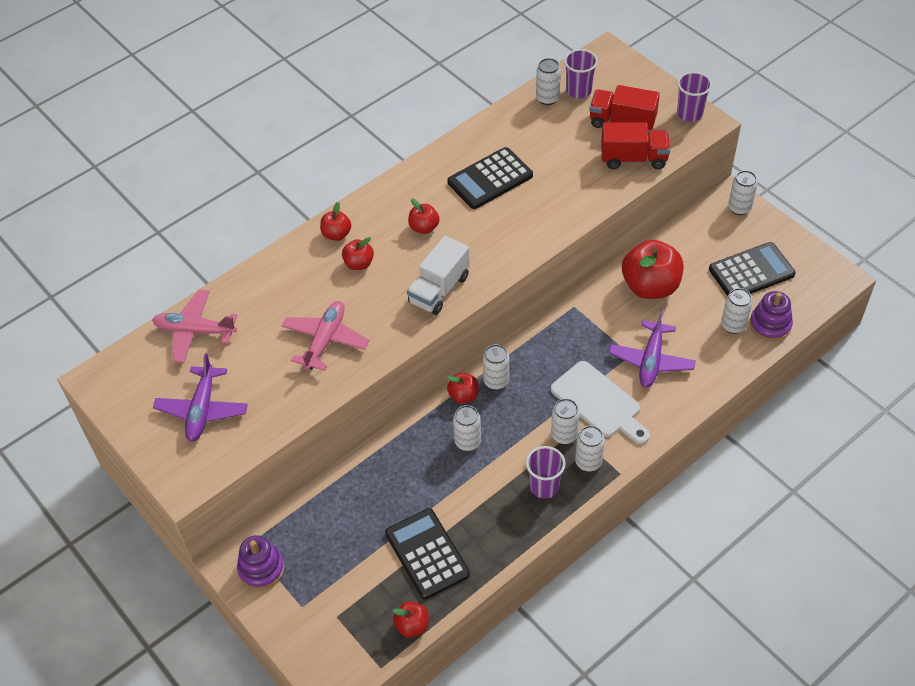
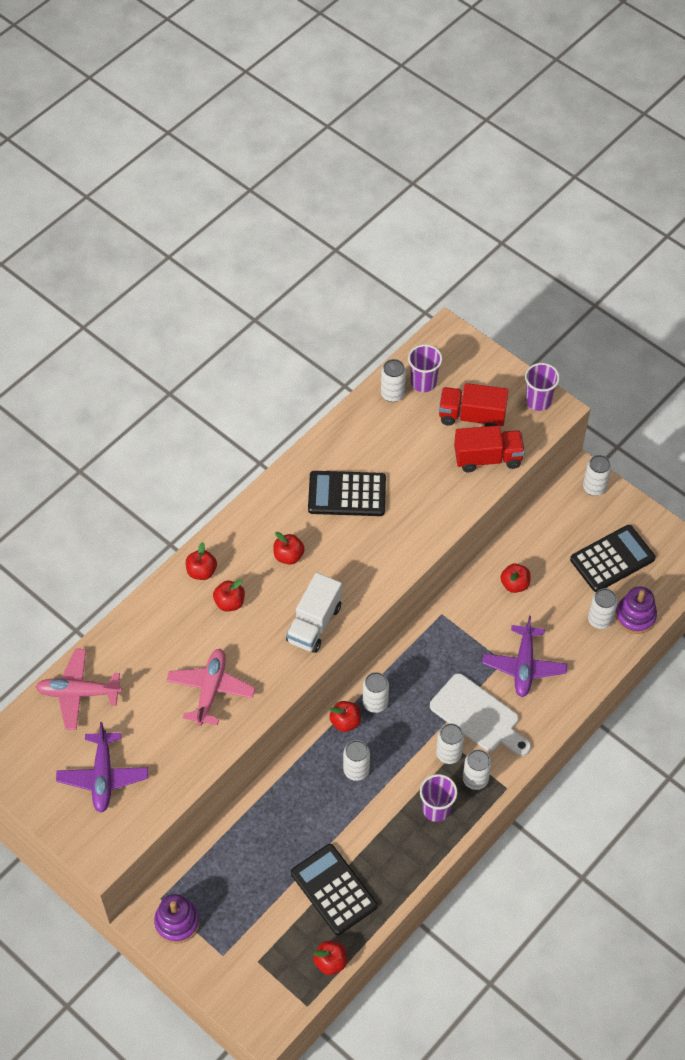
camera: 10 degrees left, 5 degrees up
black calculator [447,147,533,209] -> black calculator turned 45 degrees clockwise [308,471,386,516]
red apple [622,240,683,299] -> red apple [501,564,531,593], size x0.49

